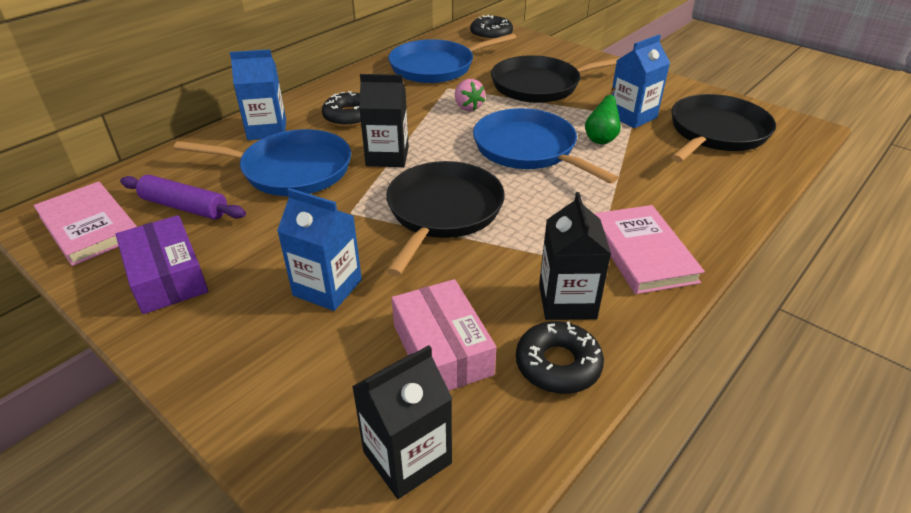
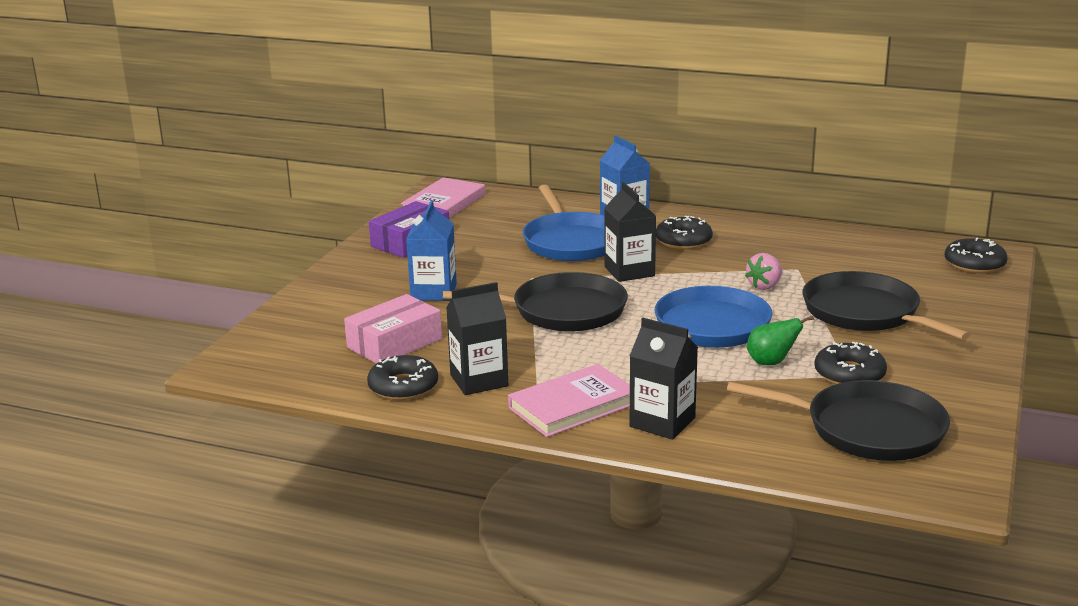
camera: 70 degrees right, 15 degrees down
purple rolling pin [120,175,246,219] -> none
black carton [352,345,452,499] -> black carton moved to [629,318,698,440]
blue pan [388,33,516,83] -> none
blue carton [612,35,670,128] -> black donut [814,342,887,384]

